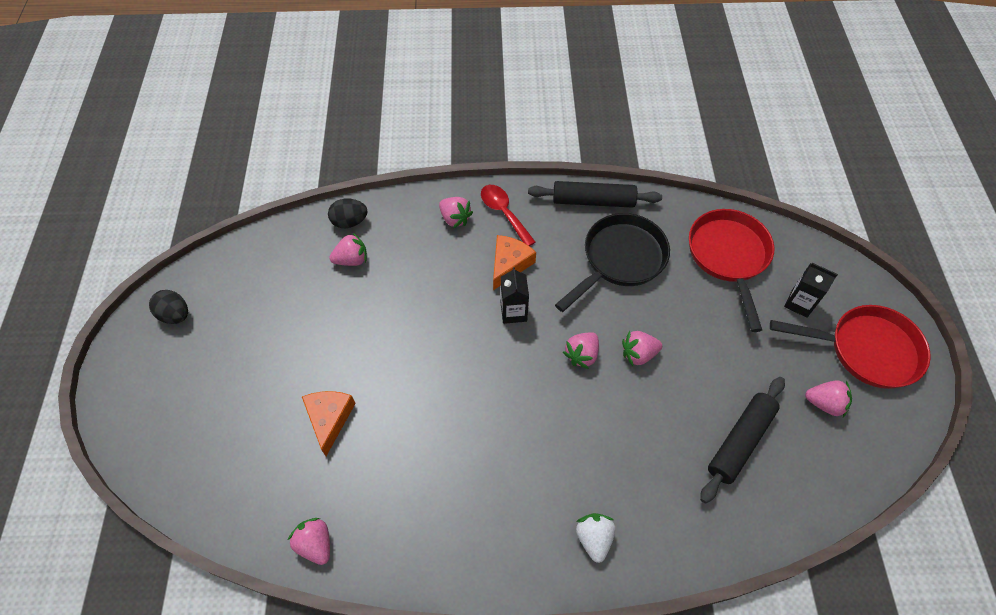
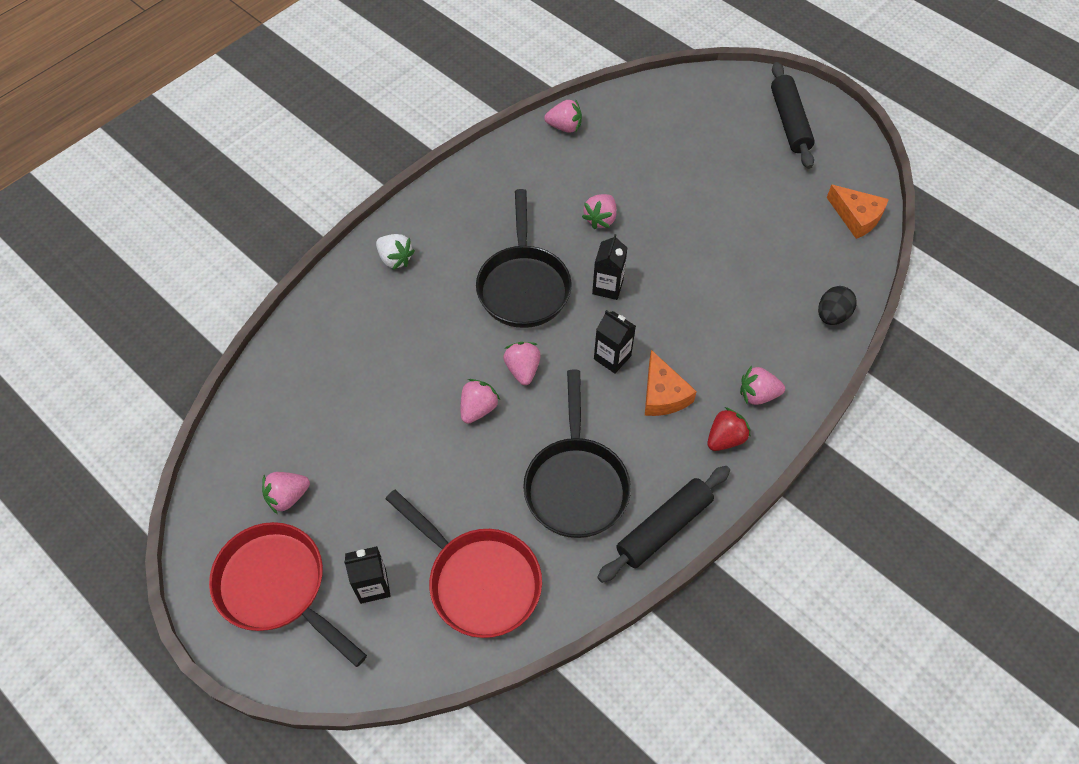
camera: 135 degrees right, 0 degrees up
black egg [149,290,188,324] -> none
orange cheese [302,391,356,456] -> orange cheese moved to [827,185,889,239]
pink strawberry [329,233,367,266] -> pink strawberry moved to [582,194,617,229]
red spoon [481,185,535,246] -> red strawberry [707,407,751,451]
black rolling pin [700,377,785,503] -> black rolling pin moved to [771,62,815,169]
red pan [770,305,931,389] -> red pan turned 75 degrees clockwise [209,522,367,667]
none -> black pan [476,189,572,328]
none -> black carton [592,234,627,300]

